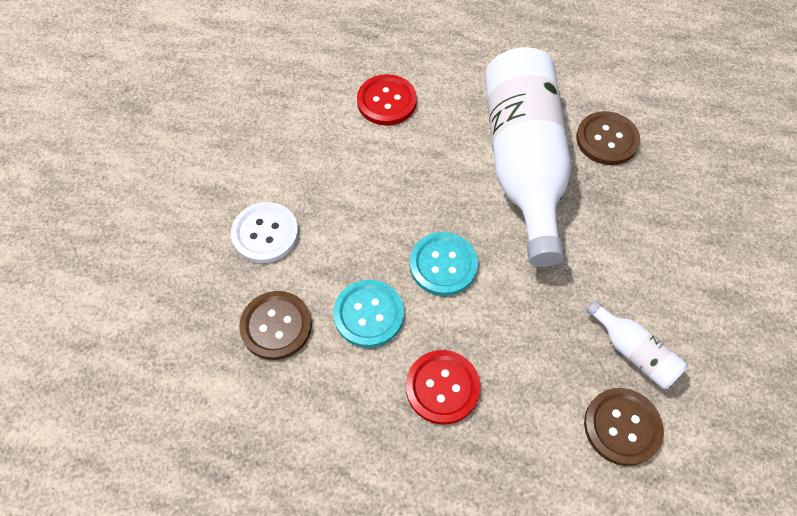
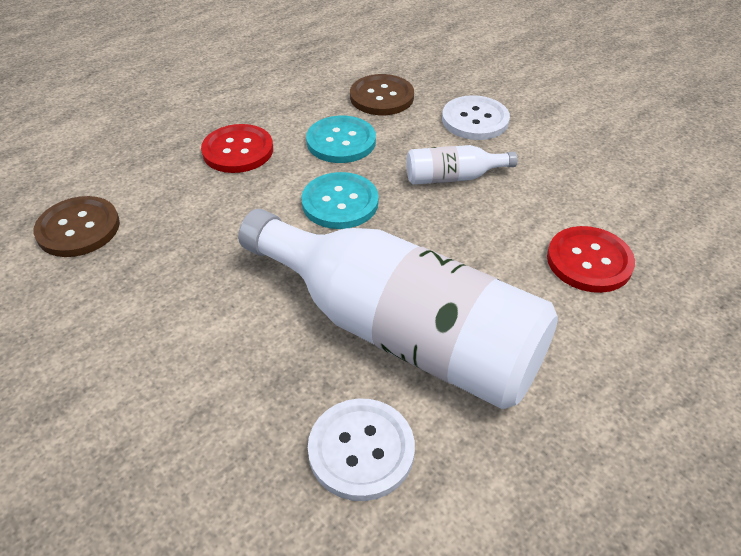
camera: 125 degrees right, 15 degrees down
brown button [576,111,640,165] -> white button [308,398,415,501]
white bottle [587,301,687,389] -> white bottle moved to [406,145,518,185]

